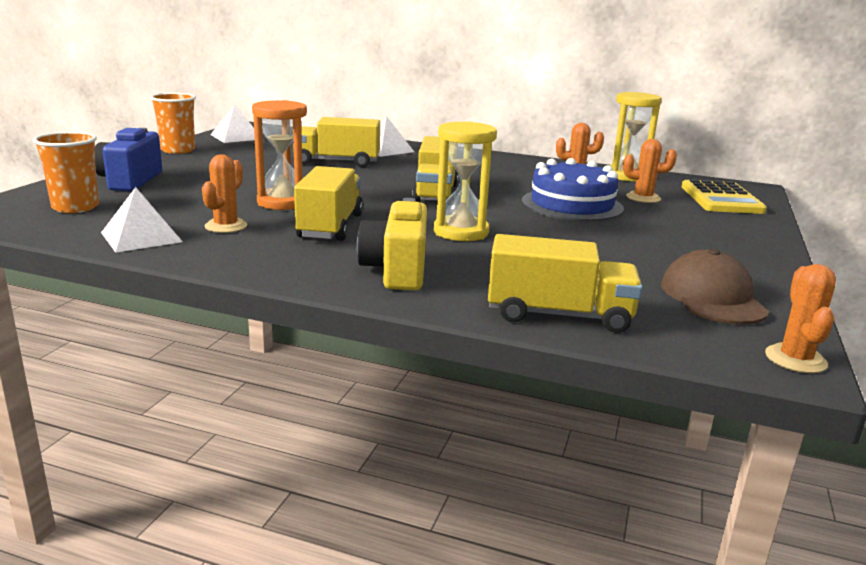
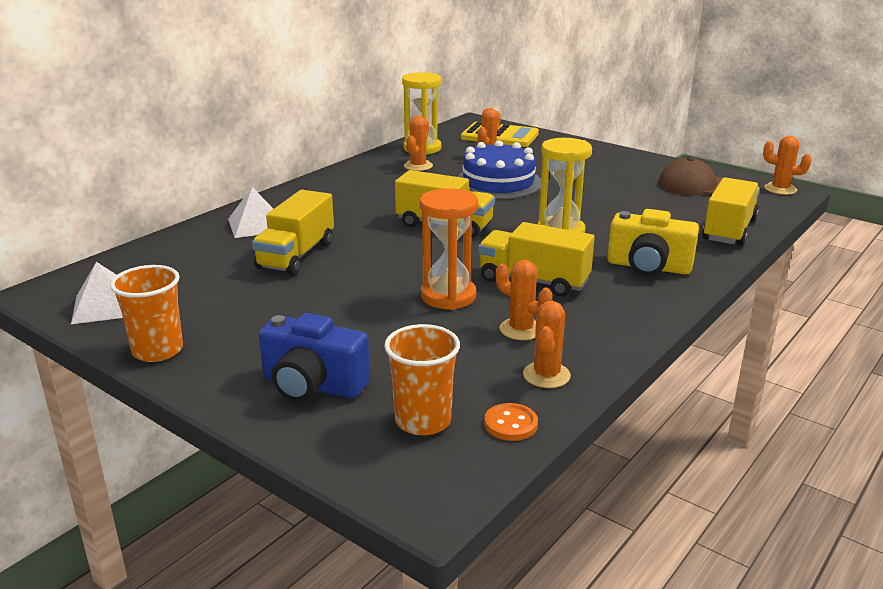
camera: 70 degrees left, 5 degrees up
white pyramid [101,187,183,253] -> orange cactus [523,301,571,388]
none -> orange button [484,403,538,441]

